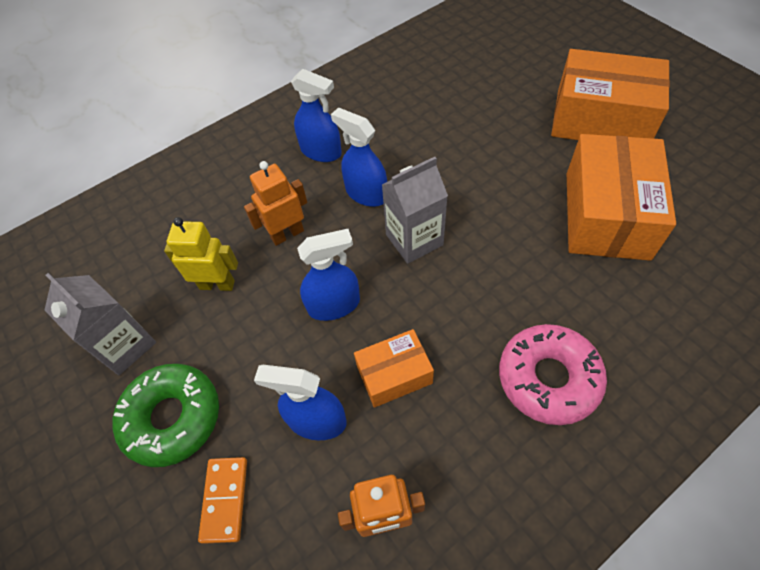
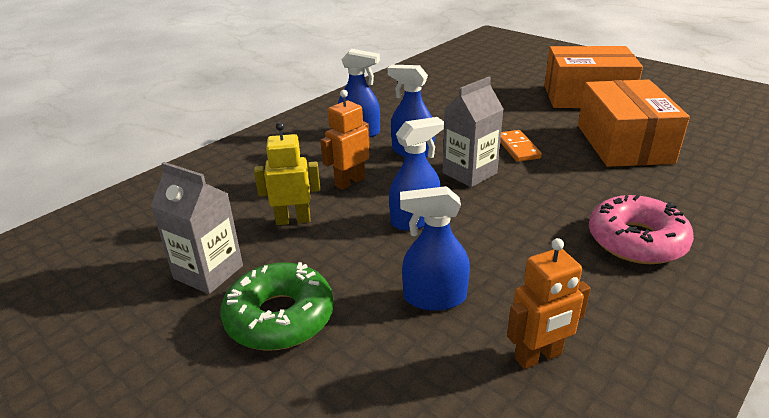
camera: 15 degrees left, 25 degrees down
orange domino [198,457,247,544] -> orange domino moved to [500,130,542,162]
orange box [354,329,434,408] -> none

